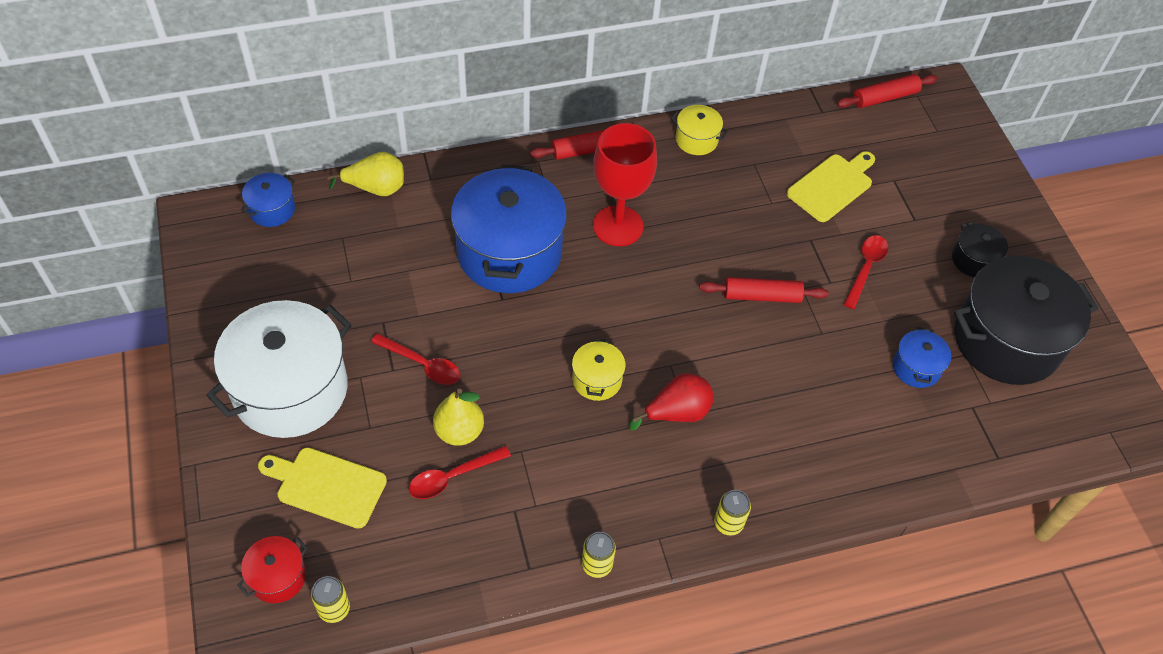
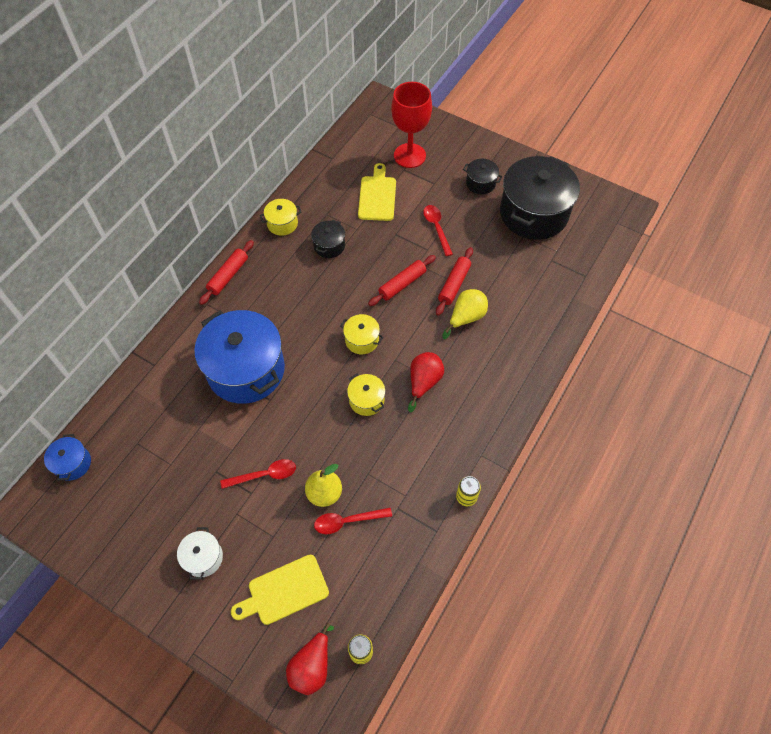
camera: 40 degrees left, 5 degrees up
white pot [206,300,352,438] -> white pot [177,527,223,580], size x0.45
red pot [237,536,308,603] -> red pear [286,622,334,695]
yellow pear [327,152,404,196] -> yellow pear moved to [442,289,488,339]
red spoon [409,446,511,499] -> red spoon turned 60 degrees clockwise [314,508,392,534]
red goblet [593,123,657,246] -> red goblet moved to [391,82,432,168]
yellow can [714,490,751,536] -> none
red rolling pin [837,74,938,108] -> red rolling pin moved to [436,247,473,316]
blue pot [893,327,951,388] -> none
none -> black pot [311,220,345,258]
none -> yellow pot [340,314,383,354]

